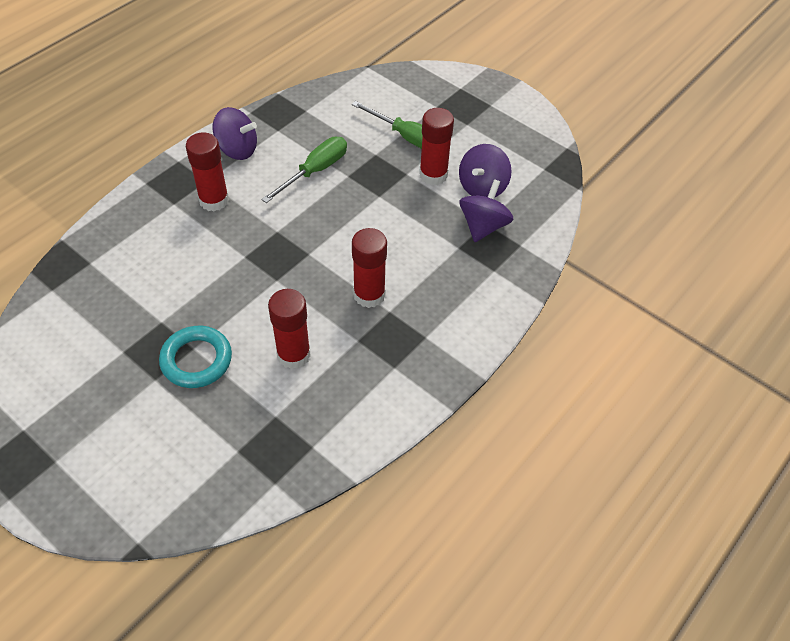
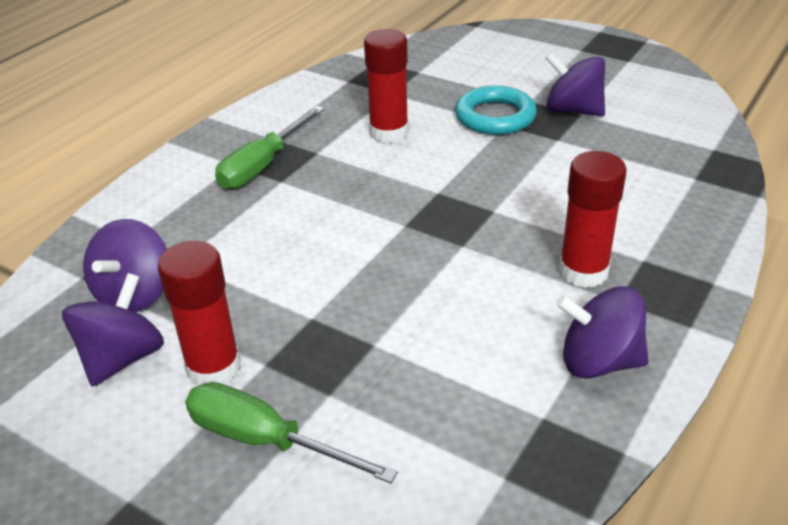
camera: 175 degrees right, 15 degrees down
green screwdriver [261,137,347,203] -> green screwdriver moved to [215,106,324,189]
red glue stick [352,228,387,308] -> none
none -> purple spinning top [546,52,605,116]

